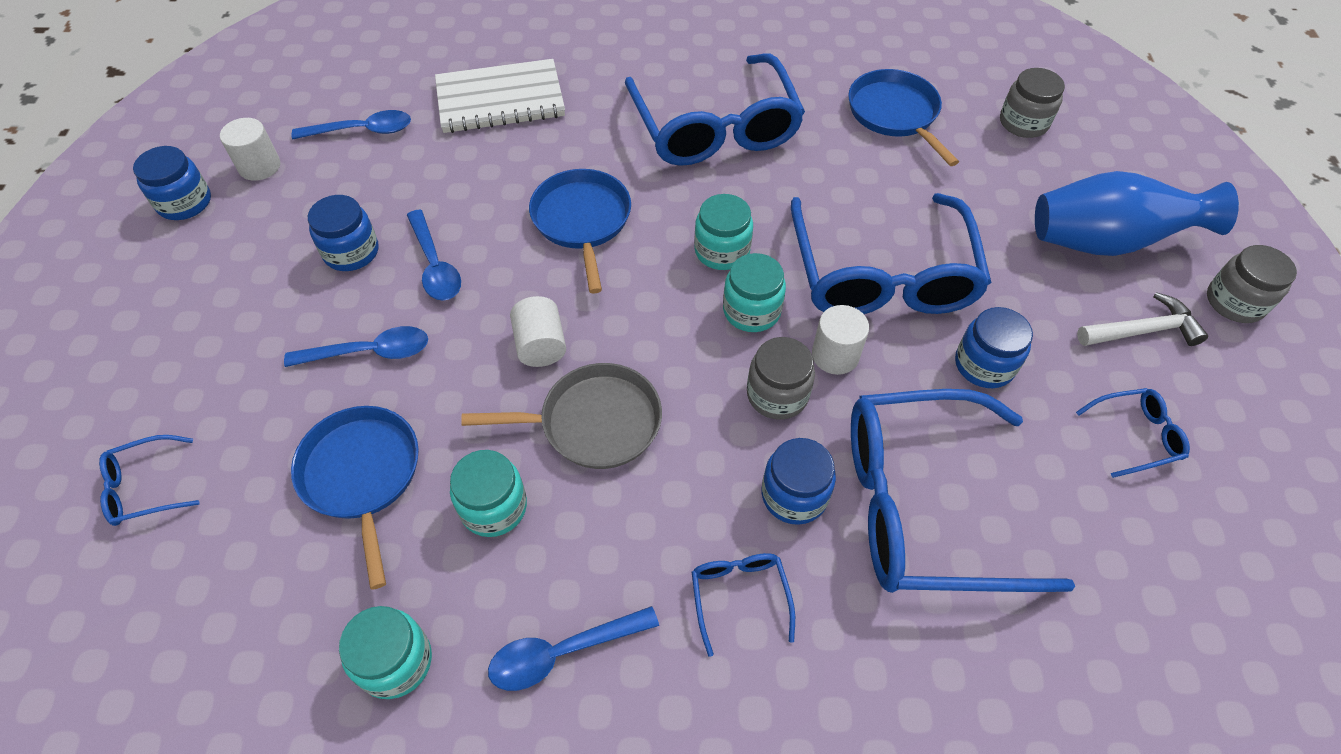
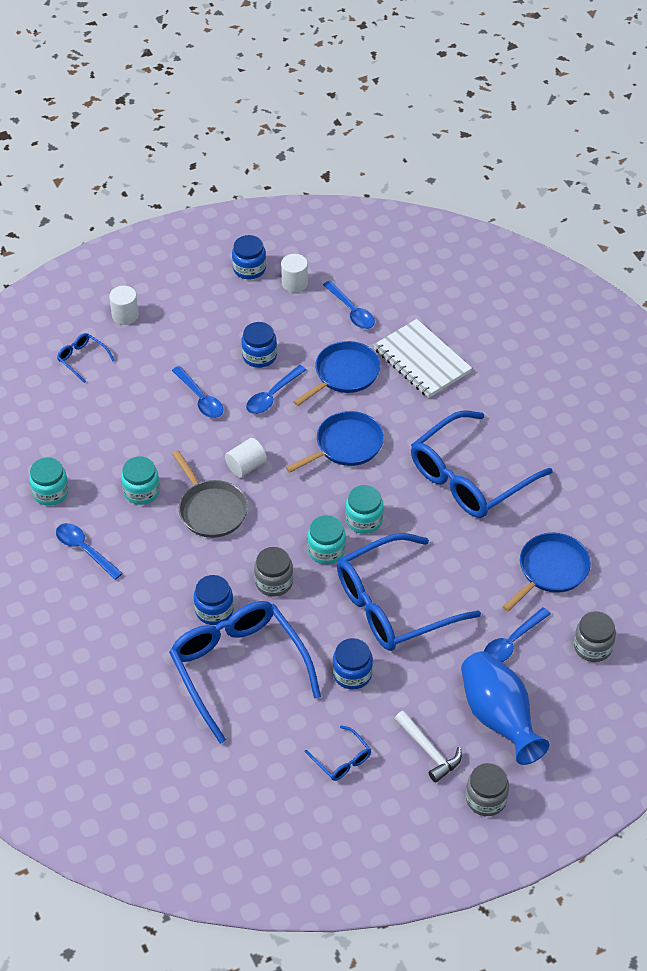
camera: 65 degrees right, 5 degrees down
blue pan [291,406,419,590] -> blue pan moved to [293,341,380,406]
blue glasses [692,553,795,657] -> none
white cylinder [812,305,869,375] -> white cylinder moved to [109,286,139,325]
none -> blue spoon [484,607,551,662]

